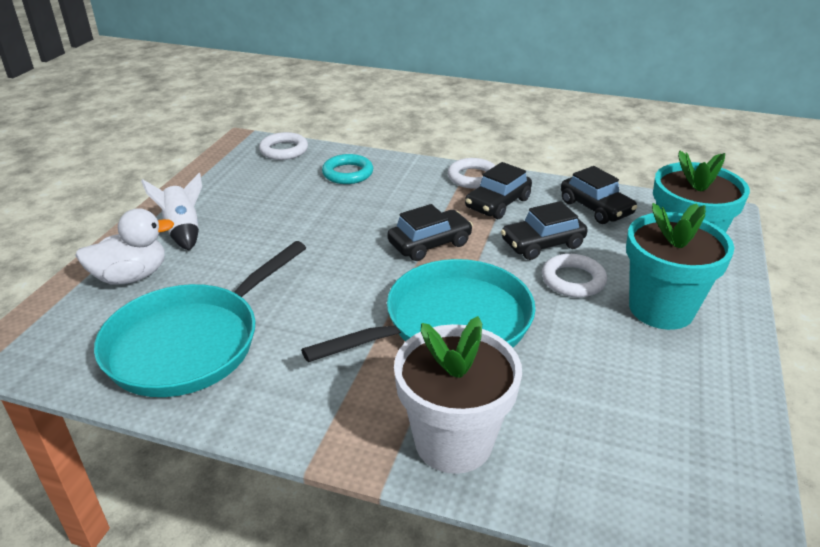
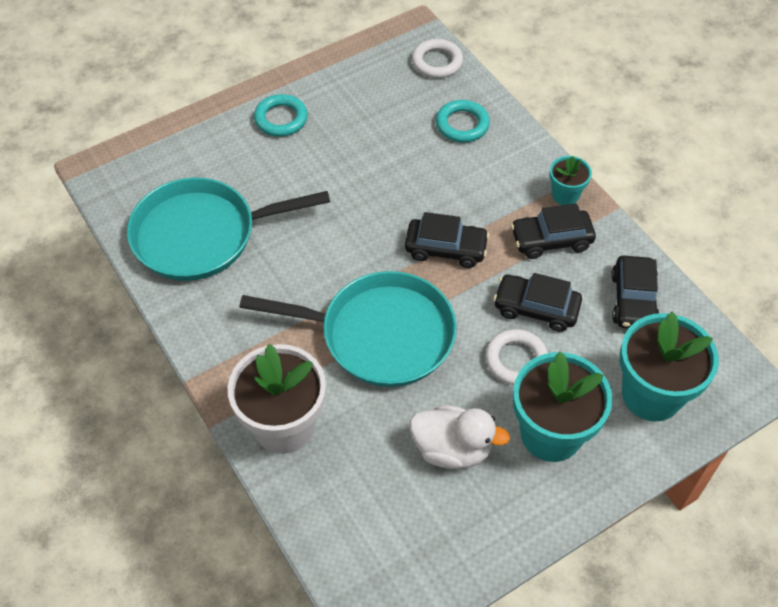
camera: 40 degrees right, 20 degrees up
white duck [75,208,174,285] -> white duck moved to [410,405,510,469]
white rocket [141,173,202,251] -> turquoise ring [254,94,308,137]
white ring [448,158,496,189] -> turquoise flower pot [550,156,592,205]

